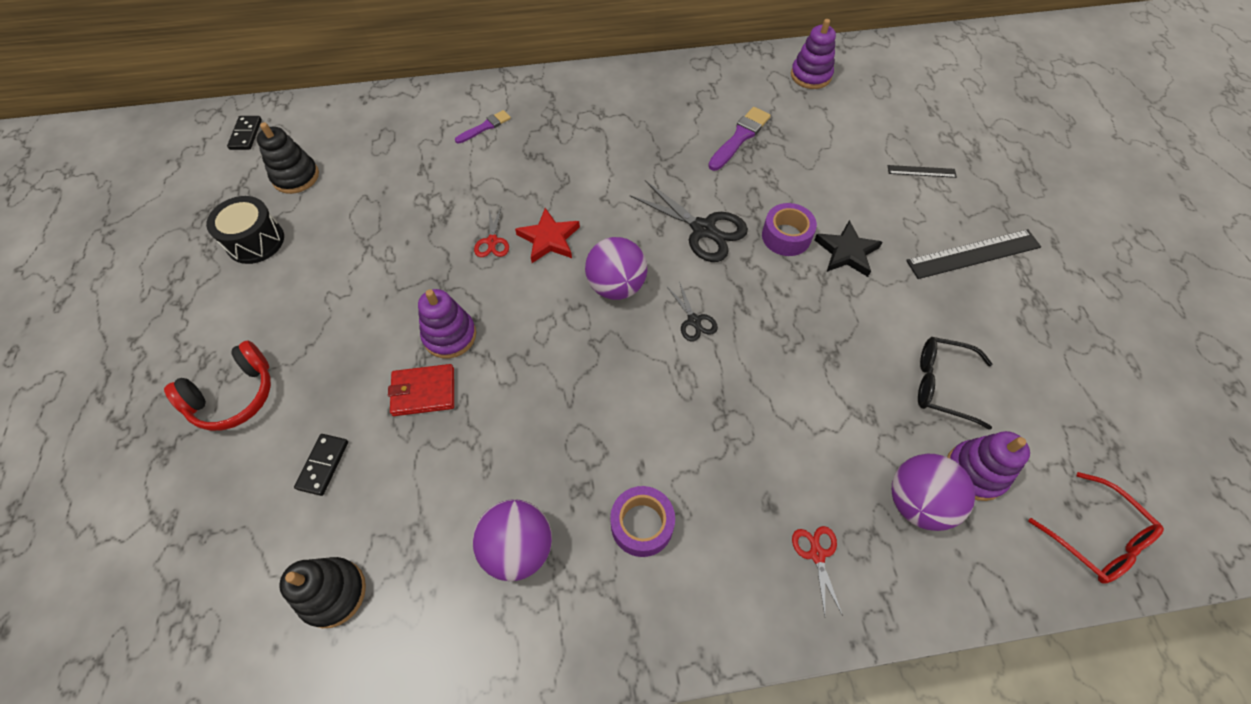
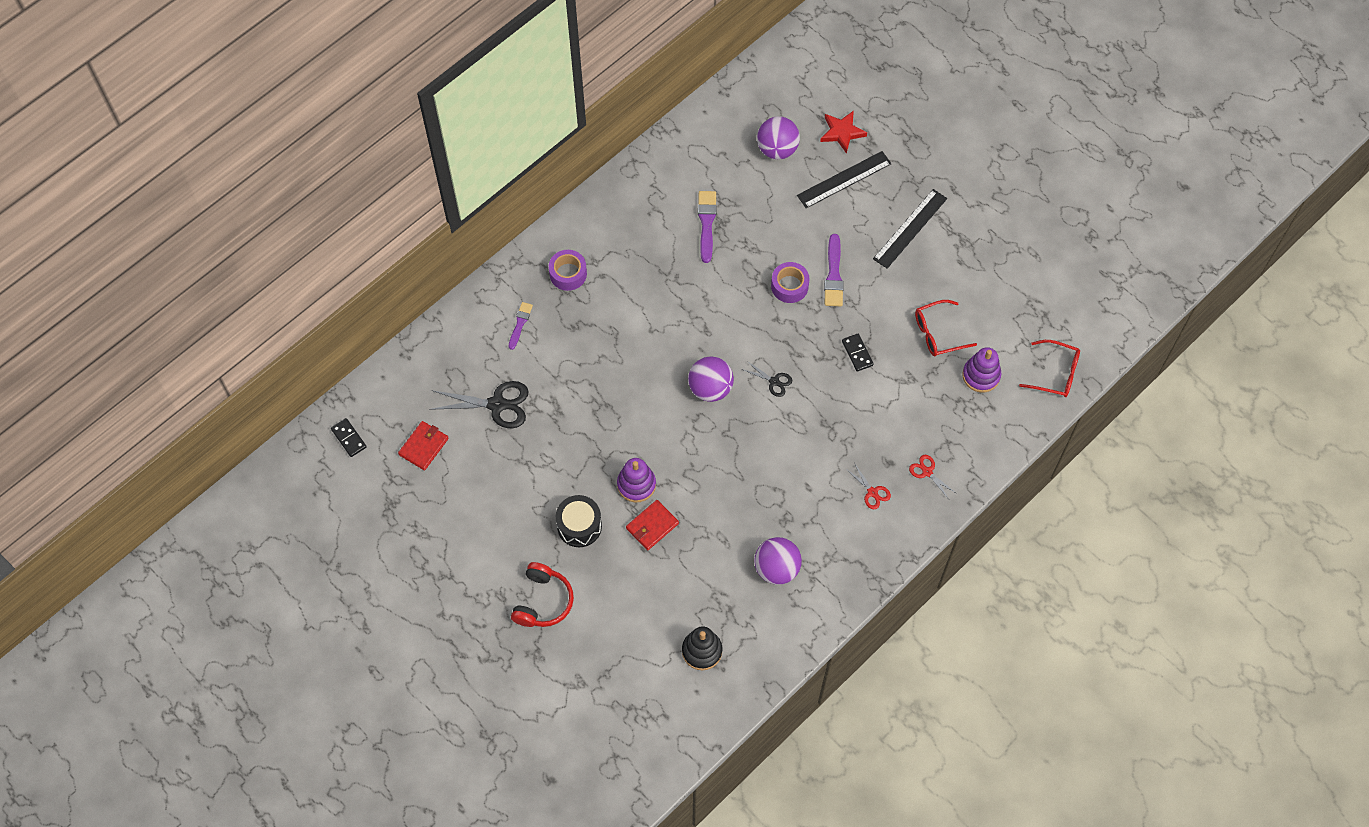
camera: 35 degrees left, 5 degrees up
black drum [206,196,284,264] -> black drum moved to [556,495,602,547]
black stacking toy [257,122,319,194] -> red wallet [398,421,449,471]
black domino [294,434,348,496] -> black domino moved to [842,333,874,372]
red scissors [474,206,509,257] -> red scissors moved to [846,463,891,509]
red star [515,208,580,263] -> red star moved to [820,111,867,154]
purple tape [610,486,675,557] -> purple tape moved to [549,250,587,291]
black scissors [630,180,748,262] -> black scissors moved to [429,381,529,428]
purple stacking toy [791,19,836,89] -> none
black star [815,220,882,277] -> purple brush [824,234,844,306]
black ruler [888,165,957,178] -> black ruler [797,151,892,208], size x1.91
purple ball [892,454,975,531] -> purple ball moved to [757,116,800,159]
black glasses [918,337,992,430] -> red glasses [915,300,977,356]

